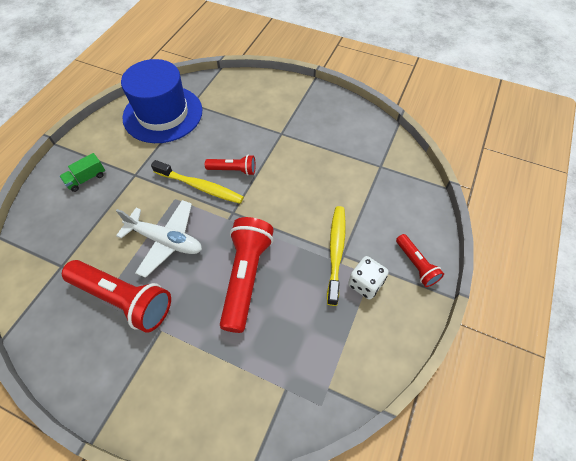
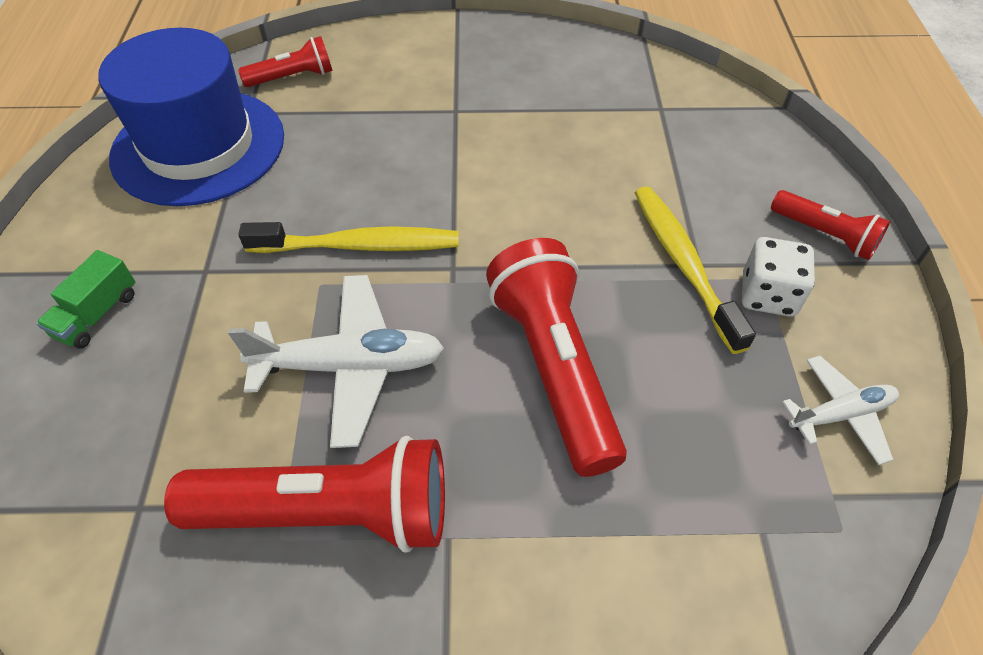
camera: 25 degrees left, 5 degrees down
red flashlight [205,155,256,175] -> red flashlight moved to [238,36,333,87]
none -> white plane [782,356,899,465]

